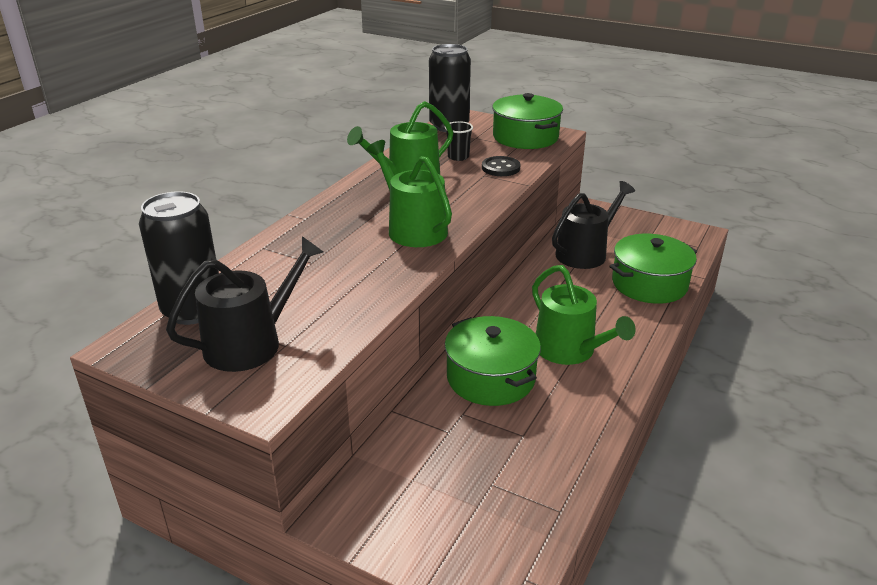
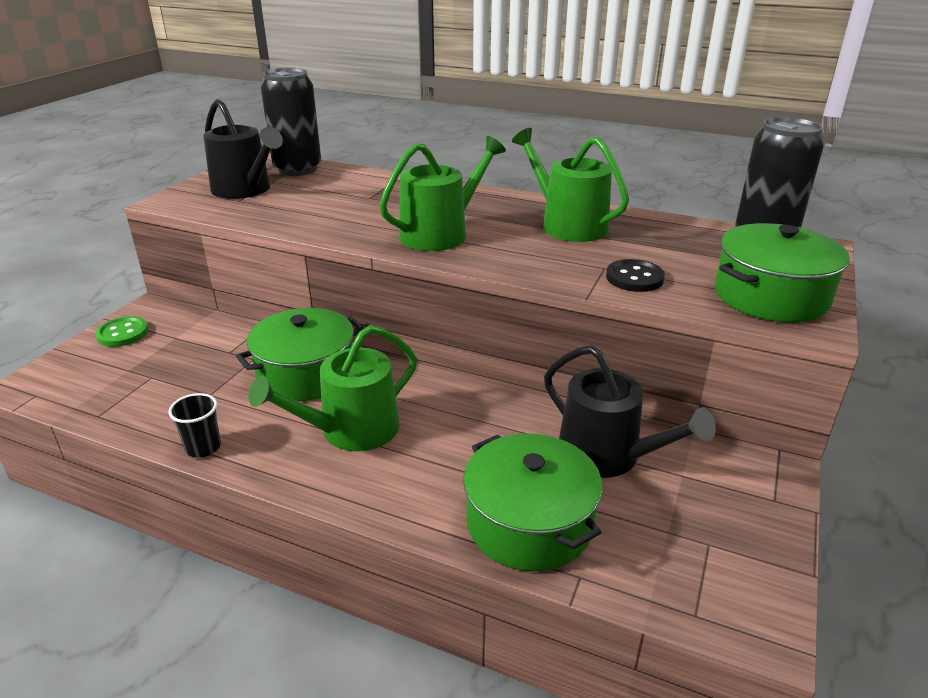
camera: 85 degrees right, 0 degrees up
black cup [445,121,473,161] -> black cup moved to [168,393,221,457]
none -> green button [95,316,148,347]

